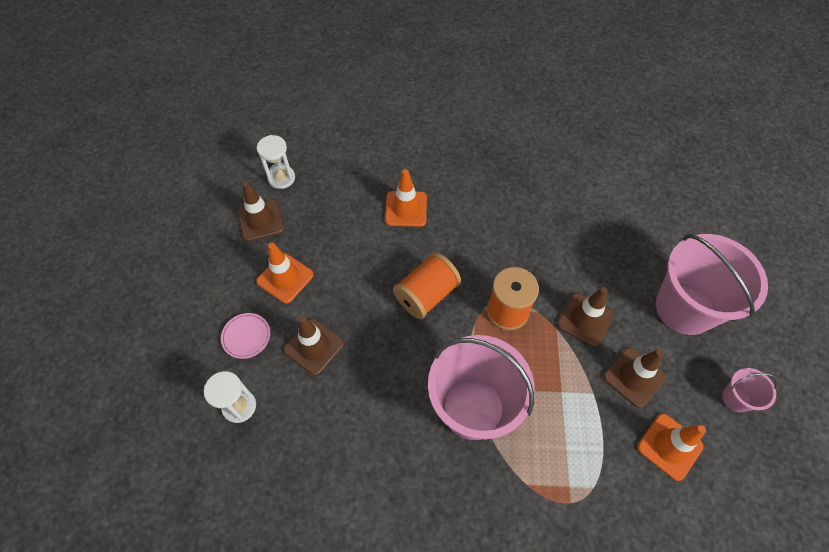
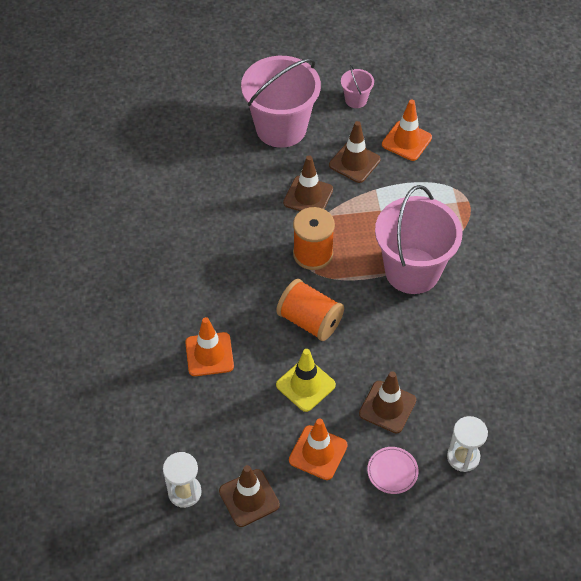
camera: 100 degrees left, 5 degrees down
none -> yellow traffic cone [276,349,336,412]

